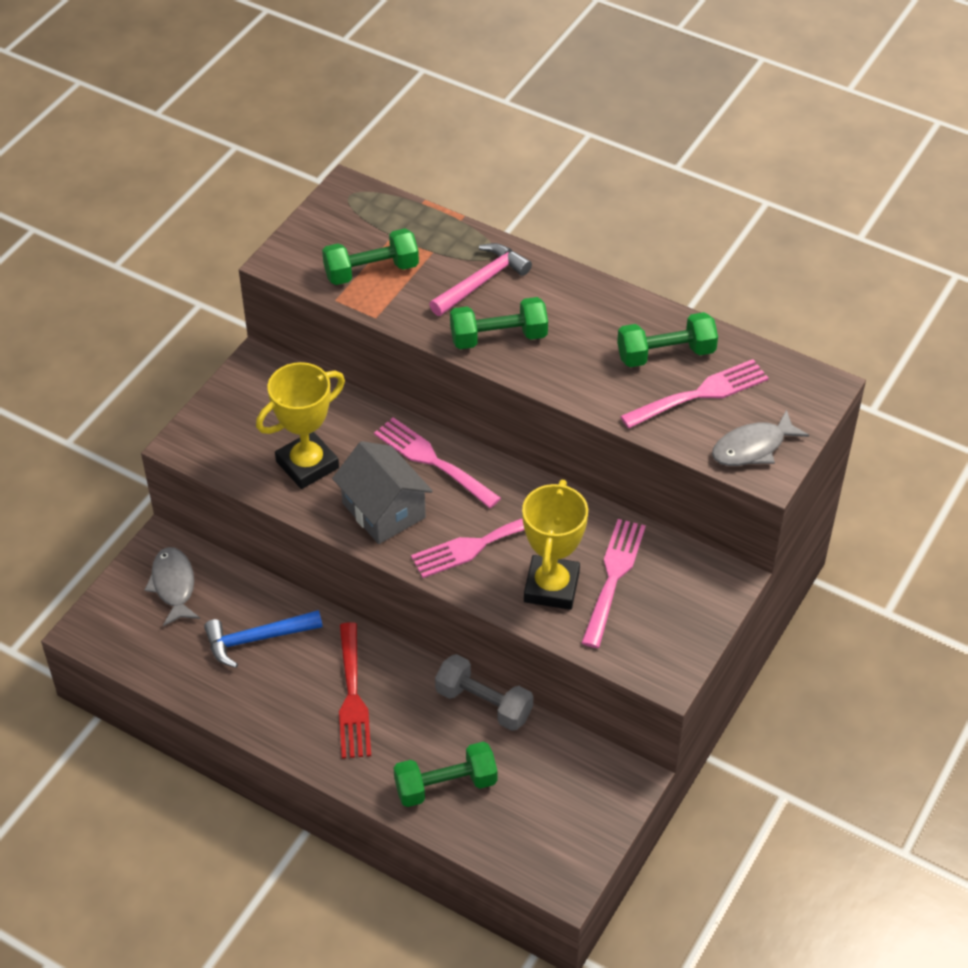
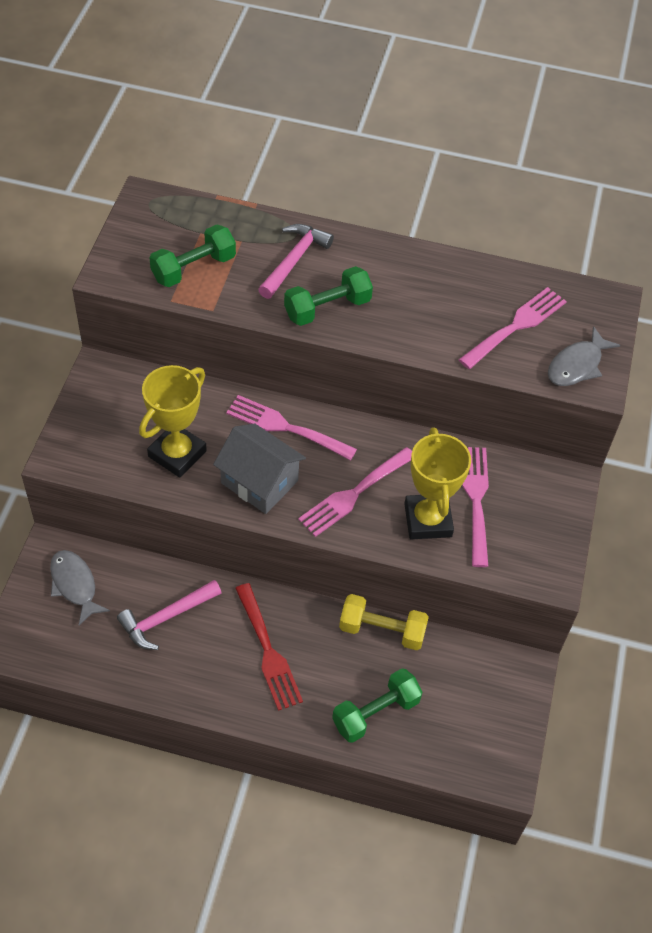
camera: 20 degrees left, 5 degrees up
blue hammer [204,610,322,668] -> pink hammer [117,580,222,650]
grey dumbbell [435,654,533,731] -> yellow dumbbell [339,594,429,650]
green dumbbell [617,312,718,367] -> none

